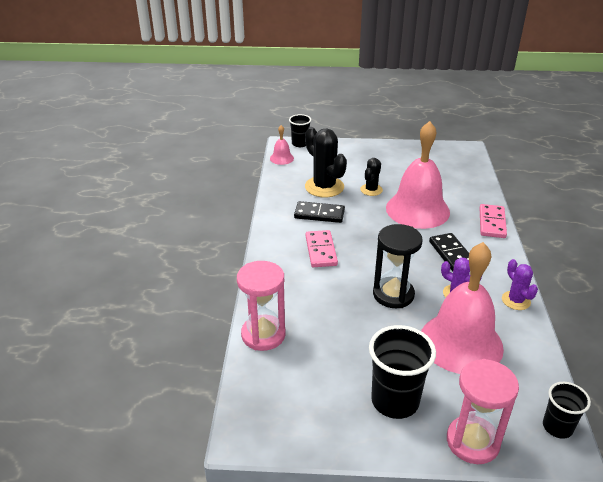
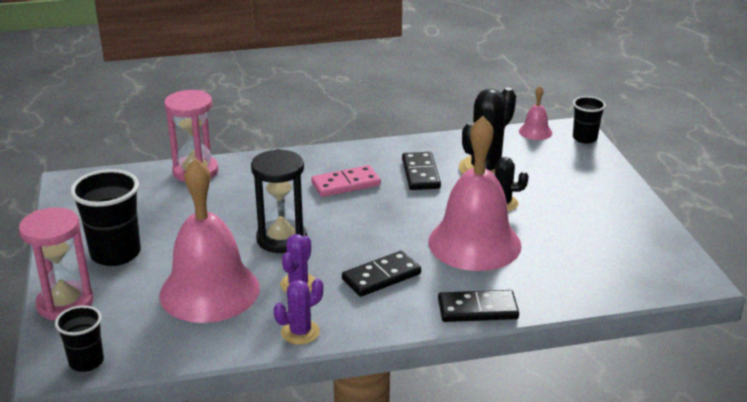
camera: 75 degrees right, 5 degrees down
pink domino [480,204,507,238] -> black domino [438,290,519,322]

